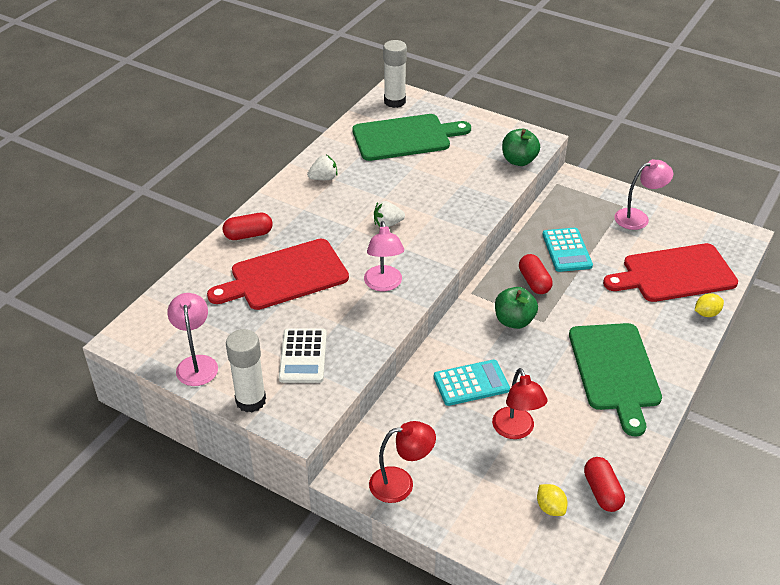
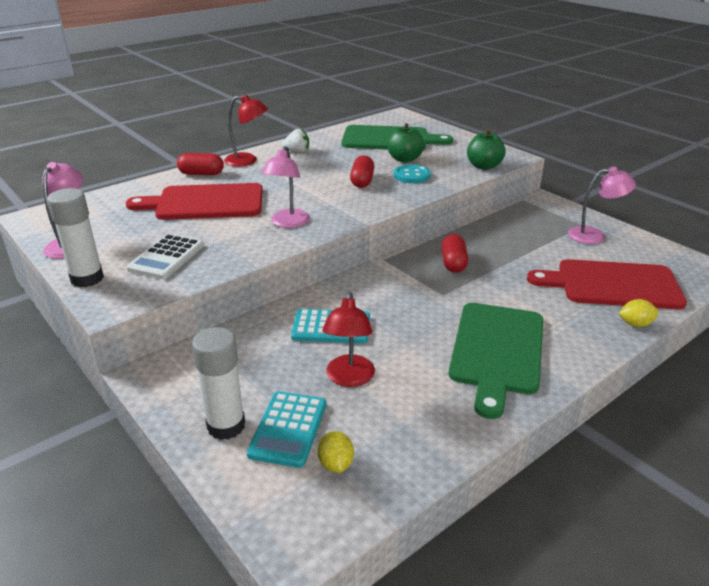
camera: 20 degrees right, 10 degrees down
red lamp [369,421,436,503] -> red lamp moved to [224,95,268,167]
white strawberry [374,201,405,227] -> none
white glue stick [383,40,407,108] -> white glue stick moved to [192,327,245,440]
green apple [495,287,538,329] -> green apple moved to [387,123,424,163]
turquoise calculator [542,228,593,272] -> turquoise calculator moved to [247,391,326,468]
red capsule [584,457,625,512] -> red capsule moved to [350,155,375,188]
none -> turquoise button [394,164,431,183]

